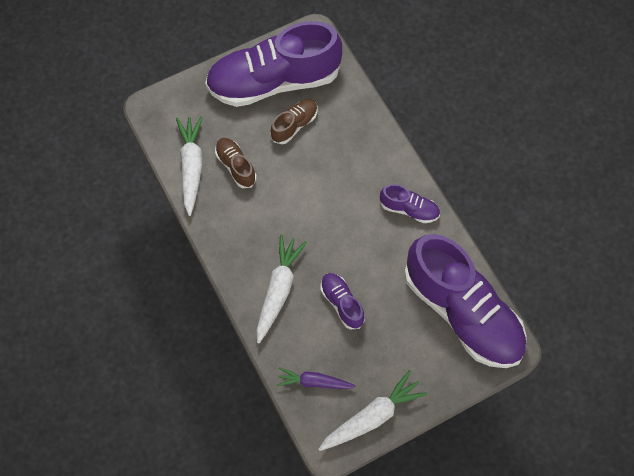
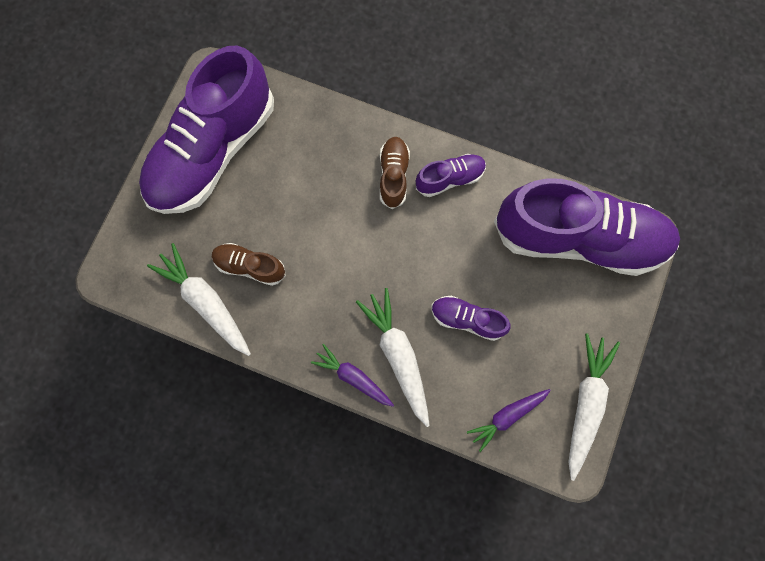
camera: 40 degrees left, 10 degrees up
brown shoe [270,99,317,144] -> brown shoe moved to [380,137,410,209]
none -> purple carrot [311,344,394,407]

